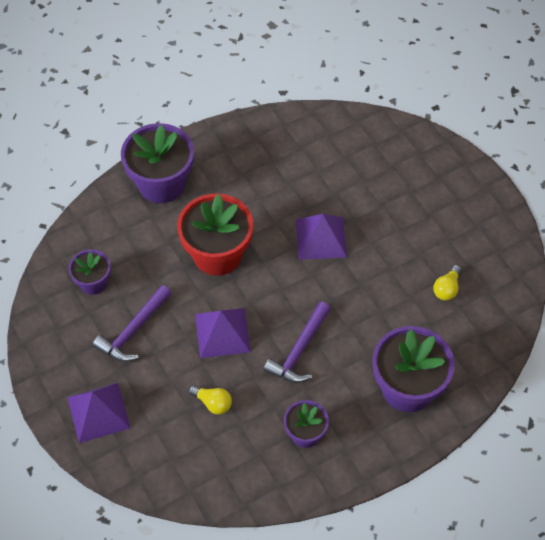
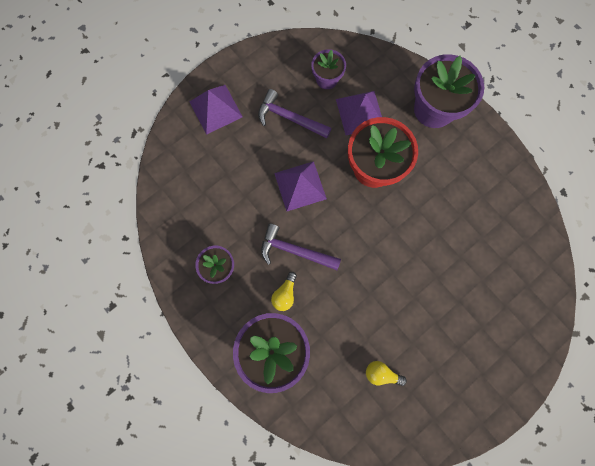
camera: 80 degrees right, 20 degrees up
yellow light bulb [189,385,232,414] -> yellow light bulb moved to [271,272,297,311]
purple pyramid [296,214,347,260] -> purple pyramid moved to [336,91,382,135]

